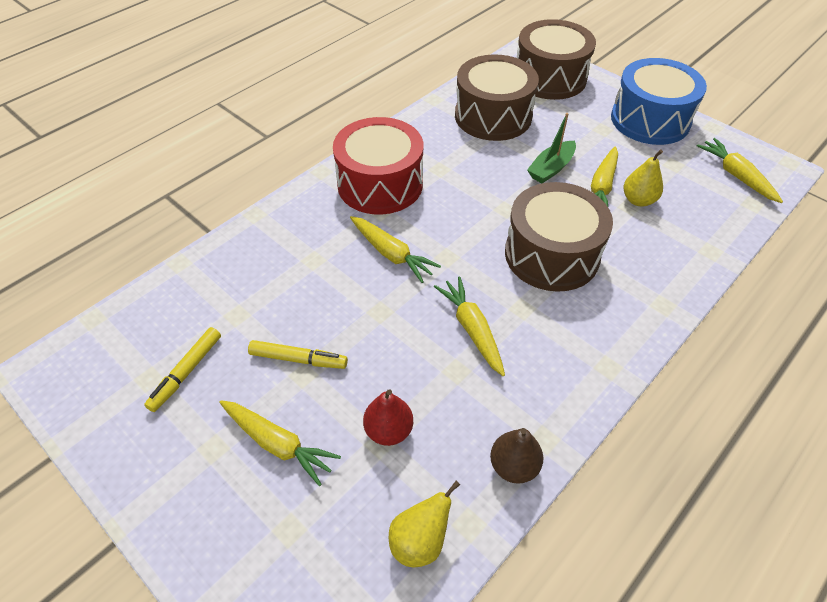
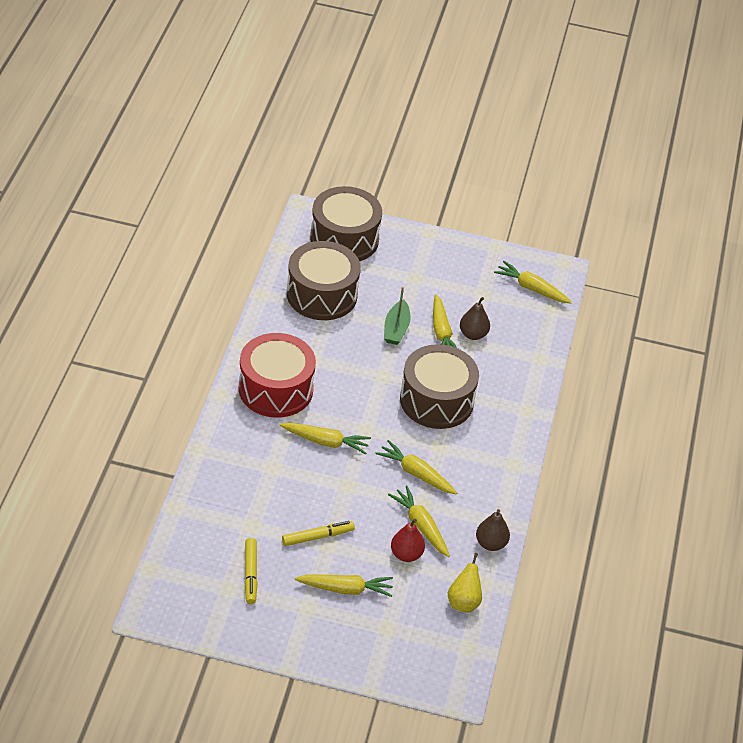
camera: 35 degrees left, 5 degrees down
blue drum [611,58,707,145] -> none
yellow pear [623,149,663,207] -> brown pear [460,297,490,340]
none -> yellow carrot [388,485,450,557]

